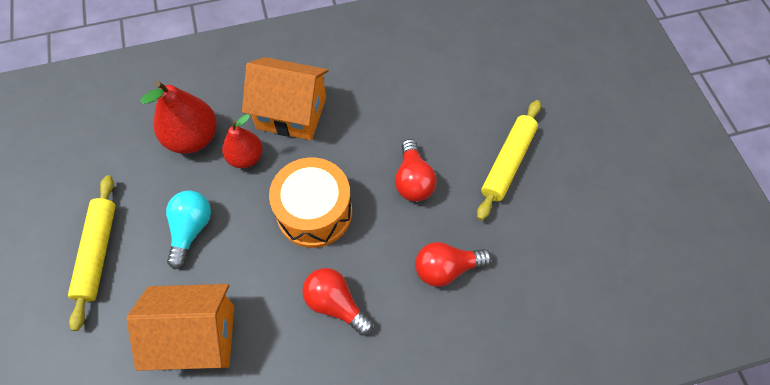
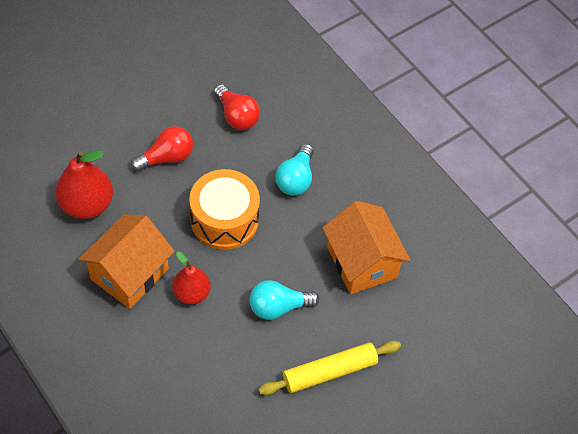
camera: 115 degrees left, 5 degrees down
red pear [140,81,217,154] -> red pear moved to [55,150,113,219]
orange house [242,57,328,140] -> orange house turned 45 degrees clockwise [78,214,175,309]
red light bulb [302,268,373,336] -> turquoise light bulb [276,144,314,195]
yellow rolling pin [477,100,541,221] -> none

